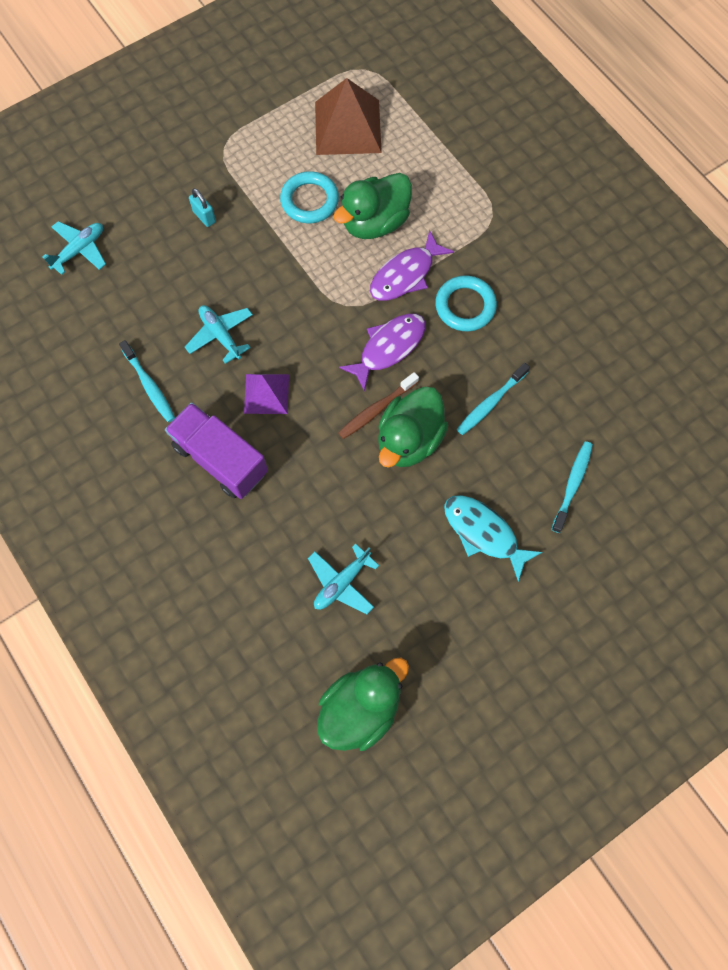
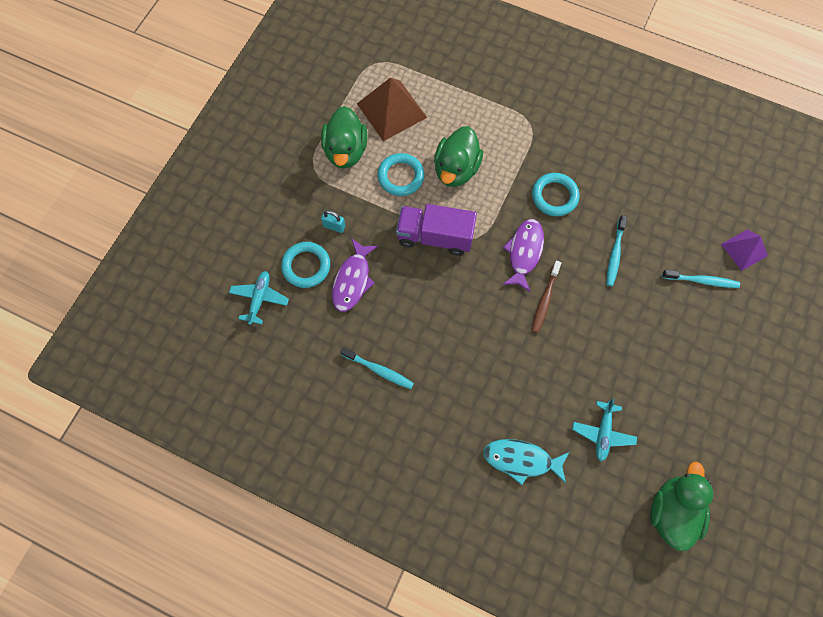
camera: 30 degrees left, 0 degrees up
purple truck [165,402,268,499] -> purple truck moved to [396,204,477,256]
turquoise plane [185,305,253,364] -> none
purple pyramid [244,374,289,414] -> purple pyramid moved to [721,230,768,271]
purple fish [370,230,454,301] -> purple fish moved to [332,238,378,312]
green duck [378,387,448,468] -> green duck moved to [321,106,367,169]
turquoise fish [444,495,542,582] -> turquoise fish moved to [483,439,569,485]
turquoise toothbrush [551,441,593,533] -> turquoise toothbrush turned 105 degrees clockwise [662,270,740,288]
none -> turquoise ring [281,242,330,288]

